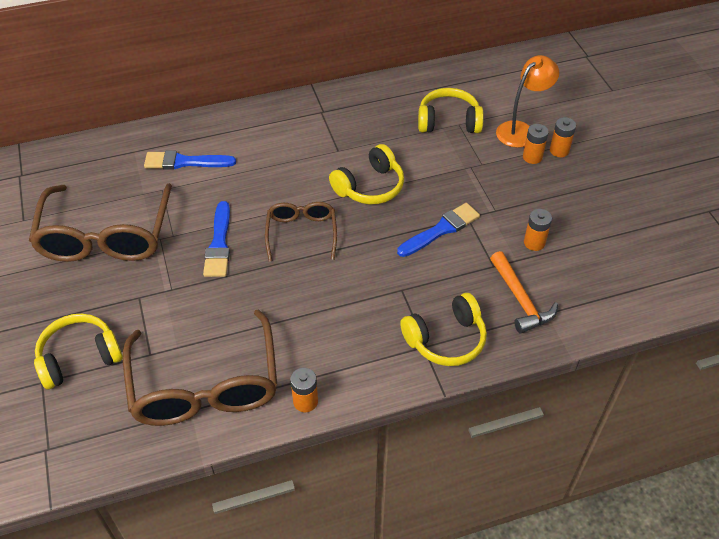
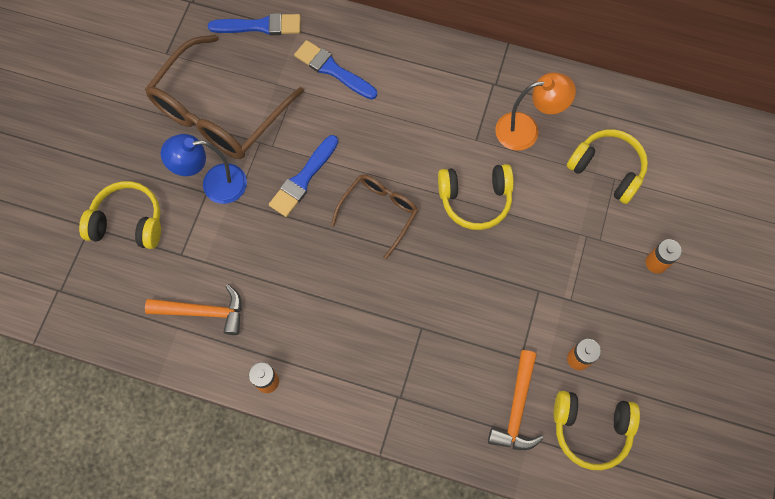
camera: 35 degrees right, 20 degrees up
brown glasses [123,309,277,426] -> orange hammer [145,284,242,335]
blue brush [397,203,480,257] -> blue brush moved to [208,13,301,35]
yellow headphones [400,293,487,366] -> yellow headphones moved to [554,391,640,470]
orange lamp [496,55,559,148] -> orange lamp moved to [495,72,576,150]
orange battery [550,117,576,157] -> none
none -> blue lamp [161,134,247,204]

